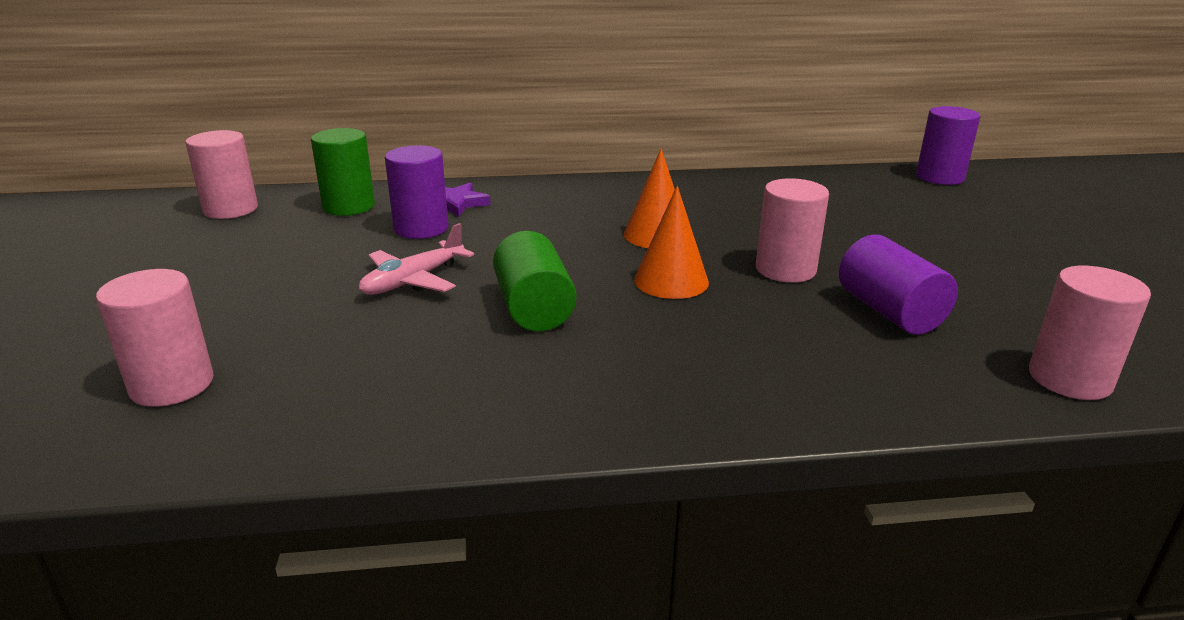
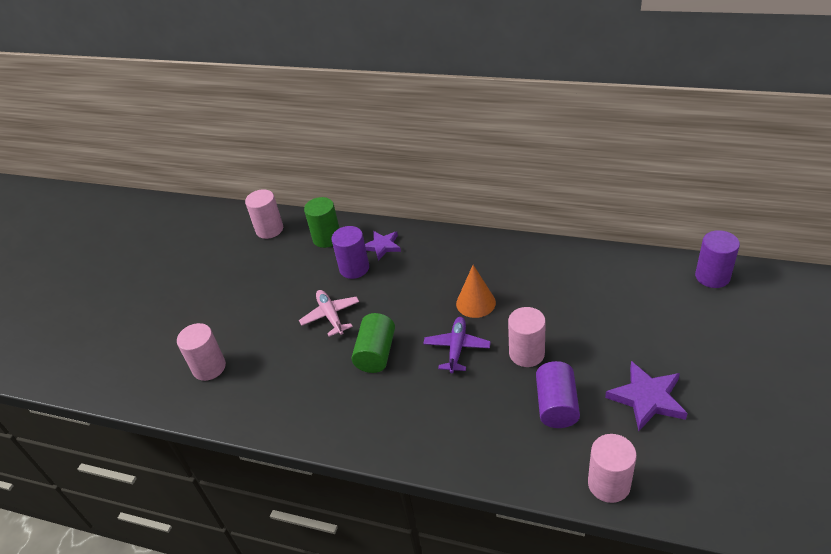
camera: 30 degrees right, 15 degrees up
pink plane [359,223,474,295] -> pink plane turned 90 degrees clockwise [299,290,359,337]
orange cone [634,186,709,299] -> purple plane [423,317,491,373]
none -> purple star [605,361,688,431]

